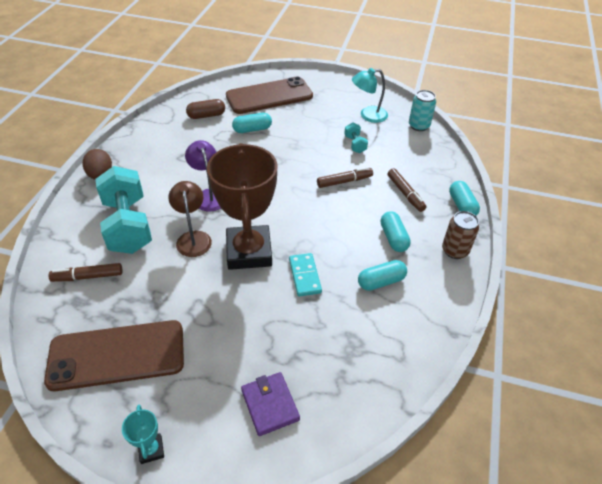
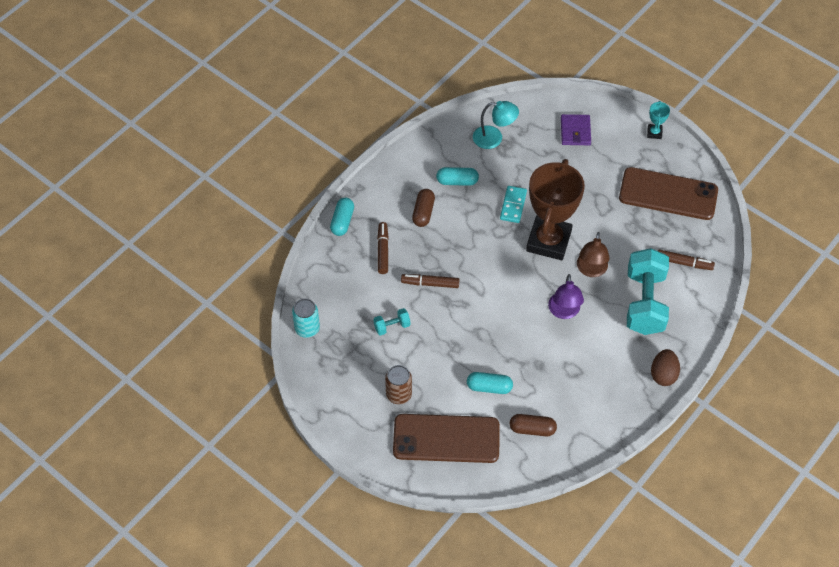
camera: 155 degrees left, 10 degrees up
turquoise dumbbell [344,122,368,153] -> turquoise dumbbell turned 60 degrees clockwise [374,308,410,335]
turquoise lamp [352,68,388,123] -> turquoise lamp moved to [473,101,519,149]
turquoise capsule [381,211,411,252] -> brown capsule [412,189,435,227]
brown can [442,211,479,259] -> brown can moved to [385,365,412,404]

